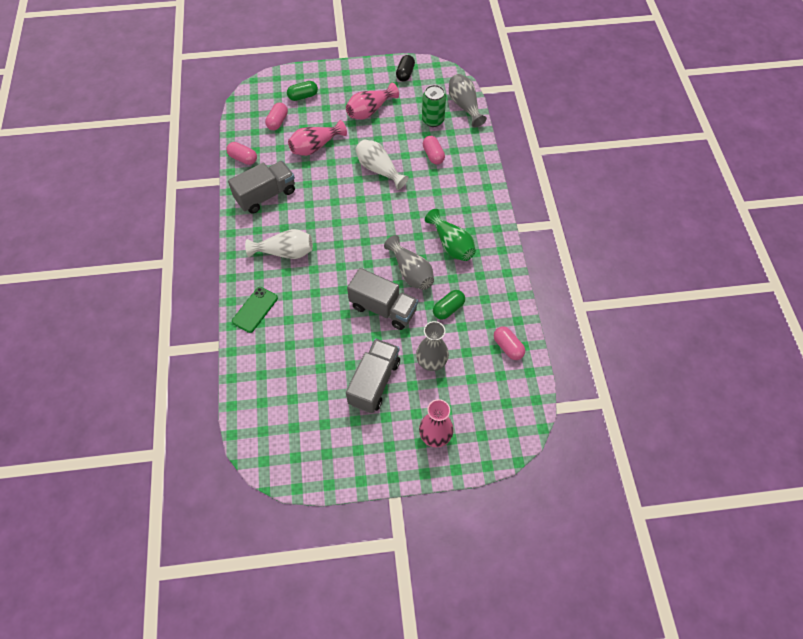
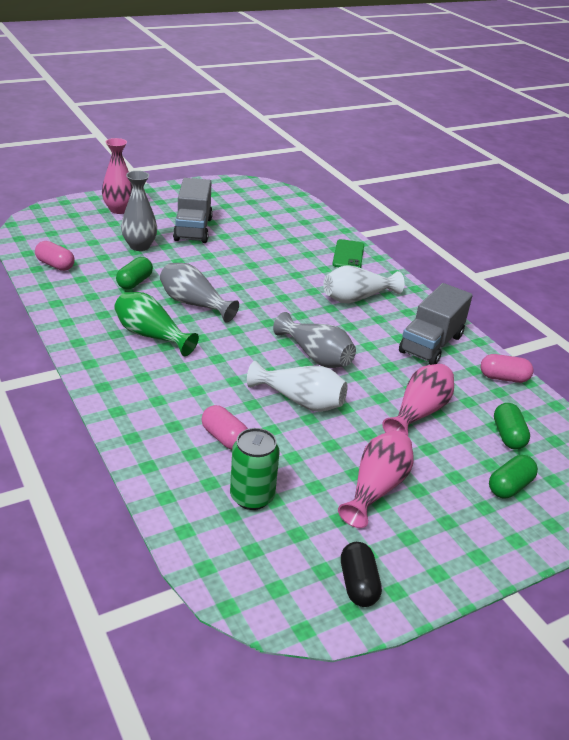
camera: 155 degrees right, 25 degrees down
pink capsule [265,103,288,130] -> green capsule [494,403,530,450]
grey truck [347,268,418,330] -> none
grey vase [449,74,487,127] -> grey vase moved to [273,312,356,368]

